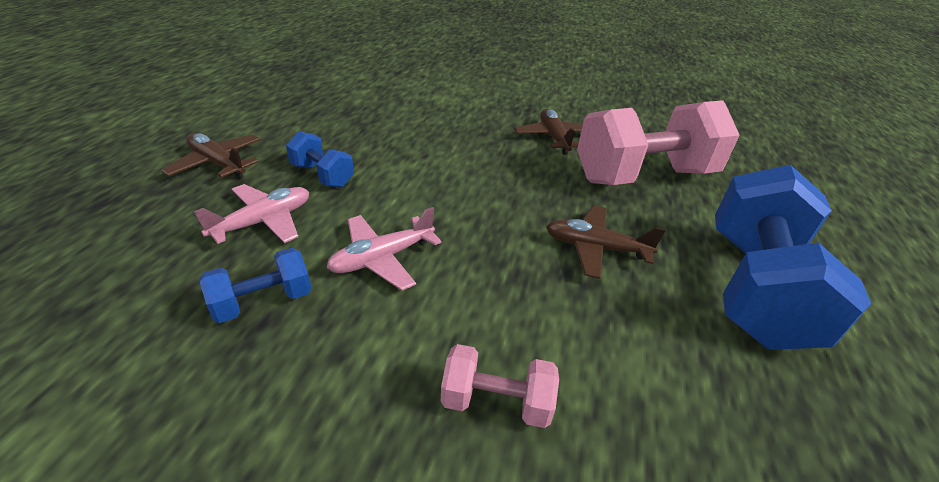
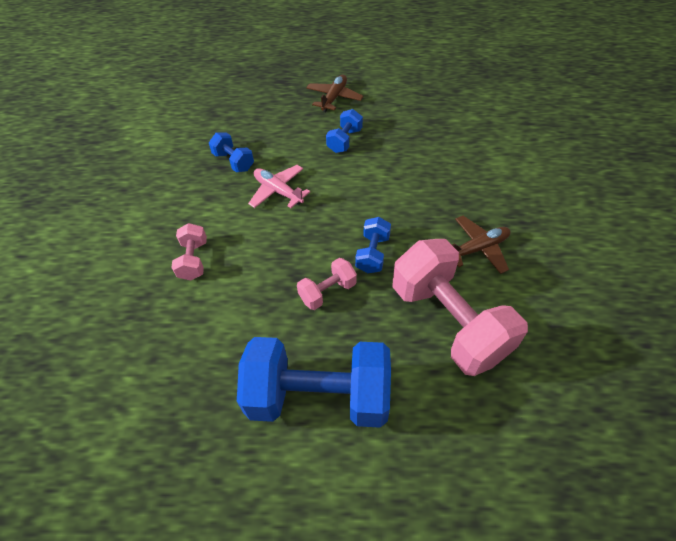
camera: 80 degrees right, 15 degrees up
pink plane [194,184,309,244] -> none
brown plane [546,205,666,279] -> pink dumbbell [297,258,357,310]
none -> blue dumbbell [355,217,391,273]

